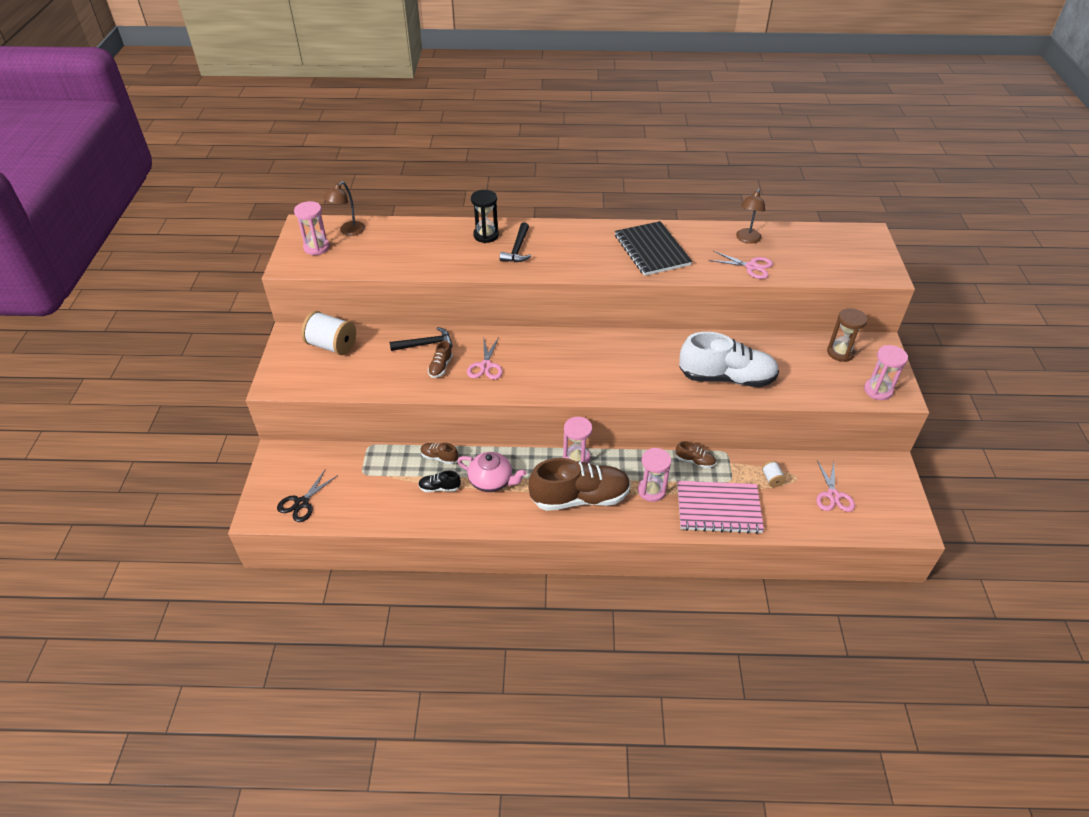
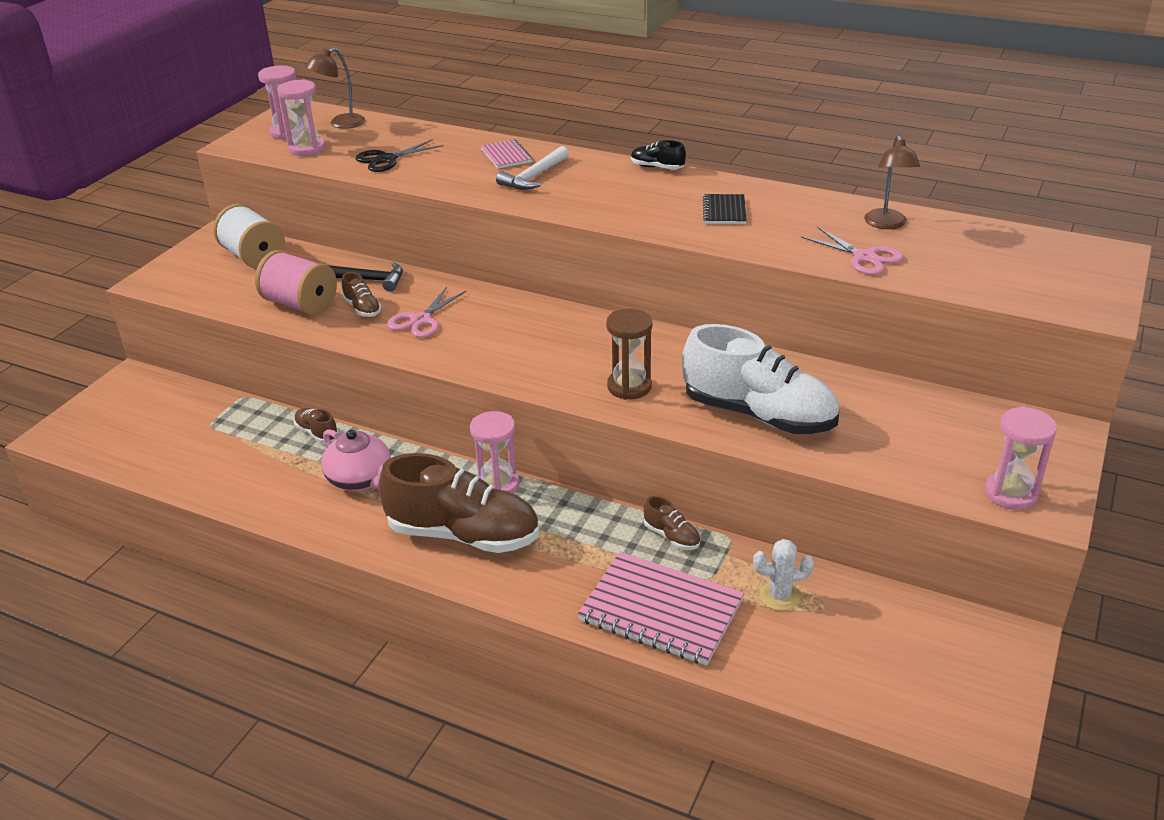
camera: 25 degrees right, 10 degrees down
black scissors [277,469,338,522] -> black scissors moved to [356,139,444,172]
black shoe [418,471,461,492] -> black shoe moved to [631,140,686,169]
brown shoe [428,341,453,378] -> brown shoe turned 75 degrees counterclockwise [342,272,381,317]
black hourglass [471,190,499,243] -> pink notebook [481,139,532,169]
black hammer [500,222,531,262] -> white hammer [496,146,569,190]
black notebook [615,221,692,276] -> black notebook [703,194,747,224], size x0.50
pink hourglass [638,448,671,502] -> pink hourglass moved to [277,79,325,156]
brown lamp [736,189,765,244] -> brown lamp turned 45 degrees counterclockwise [864,135,920,229]
white spool [762,461,786,487] -> white cactus [753,539,814,611]
pink scissors [816,460,855,512] -> none
brown hourglass [827,308,867,362] -> brown hourglass moved to [606,308,653,400]
none -> pink spool [255,250,337,315]

